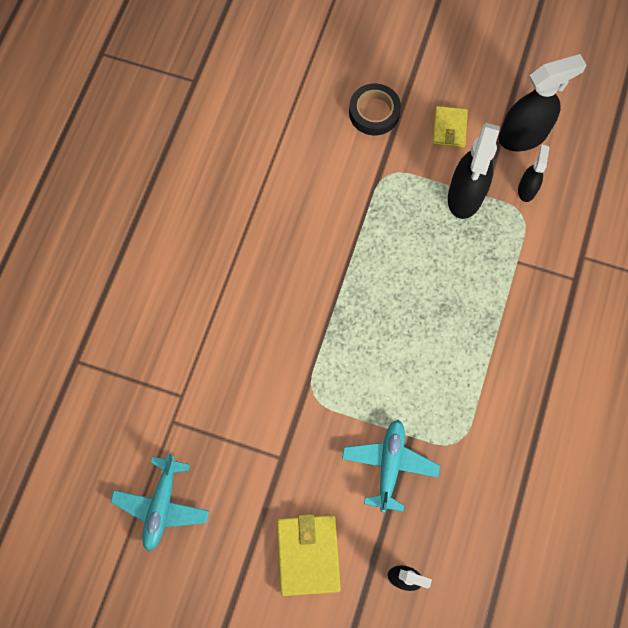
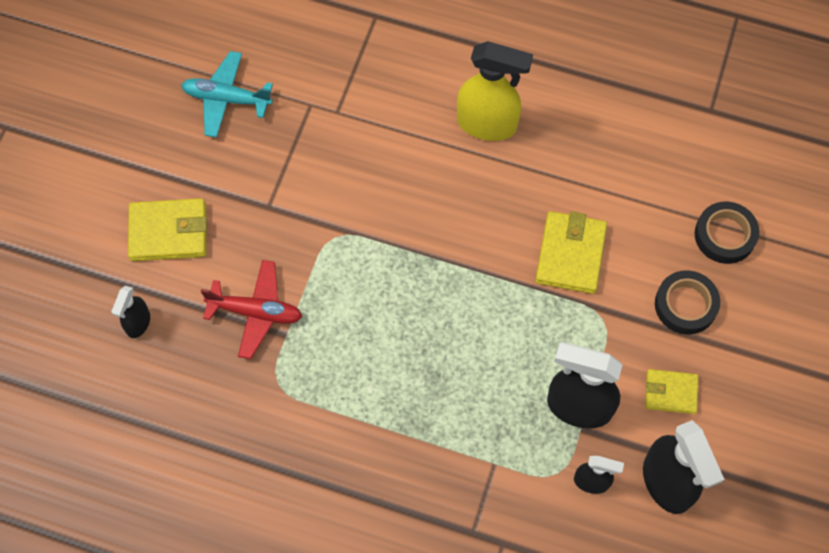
camera: 90 degrees right, 5 degrees down
turquoise plane [342,420,440,513] -> red plane [201,260,303,359]
none -> yellow spray bottle [457,41,533,141]
none -> yellow wallet [535,211,607,294]
none -> black tape [695,202,759,264]

